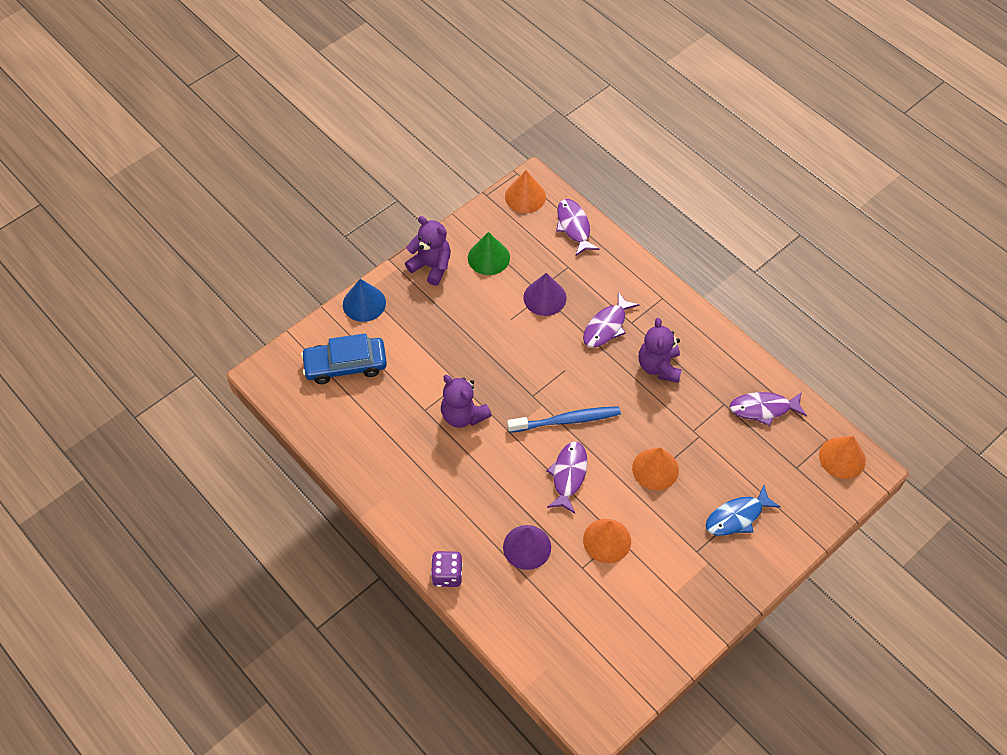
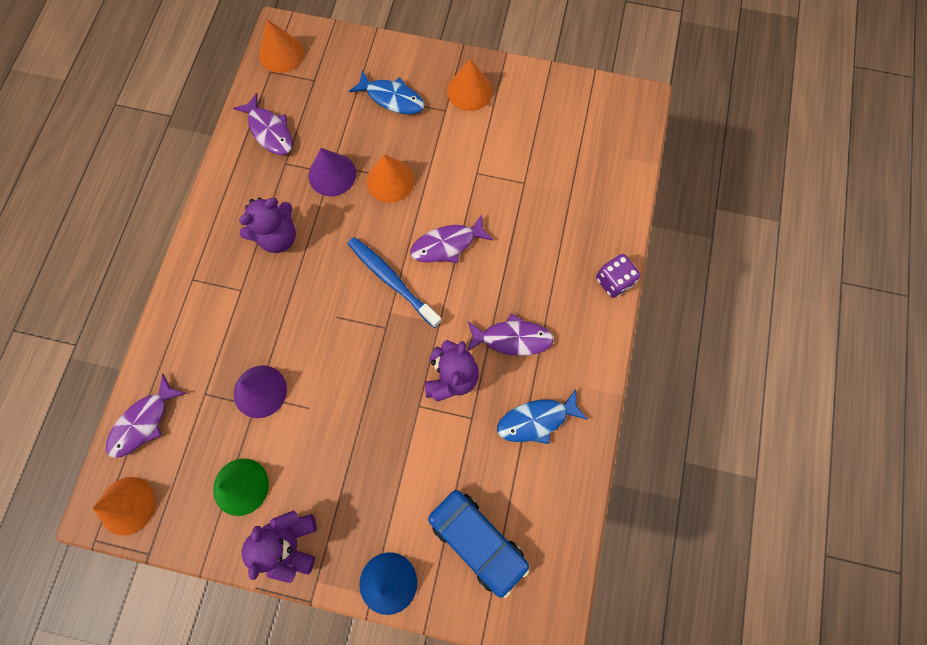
camera: 125 degrees left, 15 degrees up
purple cone [503,525,551,570] -> purple cone moved to [309,148,356,196]
purple fish [583,292,640,348] -> purple fish moved to [467,313,554,356]
orange cone [583,519,631,563] -> orange cone moved to [447,59,493,111]
none -> blue fish [497,389,588,444]

